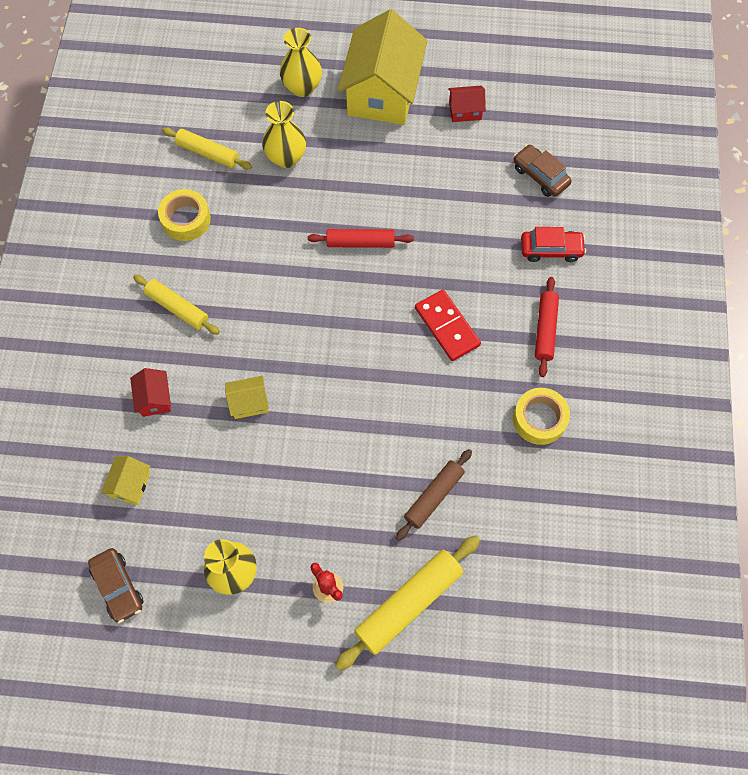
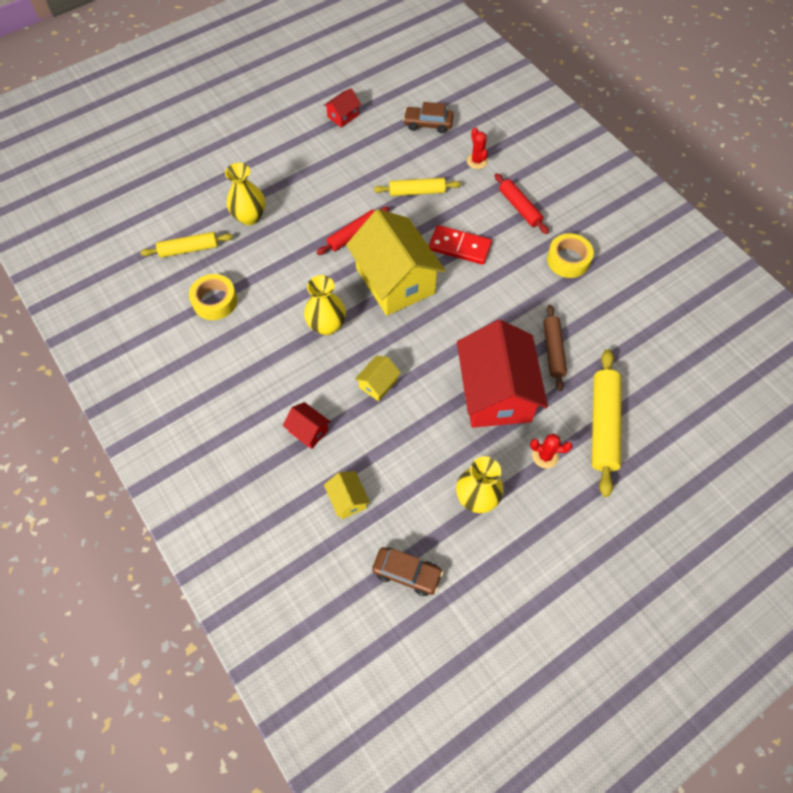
camera: 40 degrees left, 5 degrees down
yellow rolling pin [133,275,220,335] -> yellow rolling pin moved to [374,178,461,196]
yellow vase [280,28,322,97] -> yellow vase moved to [304,275,346,335]
yellow house [338,9,427,125] -> yellow house moved to [346,209,446,316]
red car [521,227,586,262] -> red cactus [467,128,488,169]
none -> red house [457,320,548,428]

